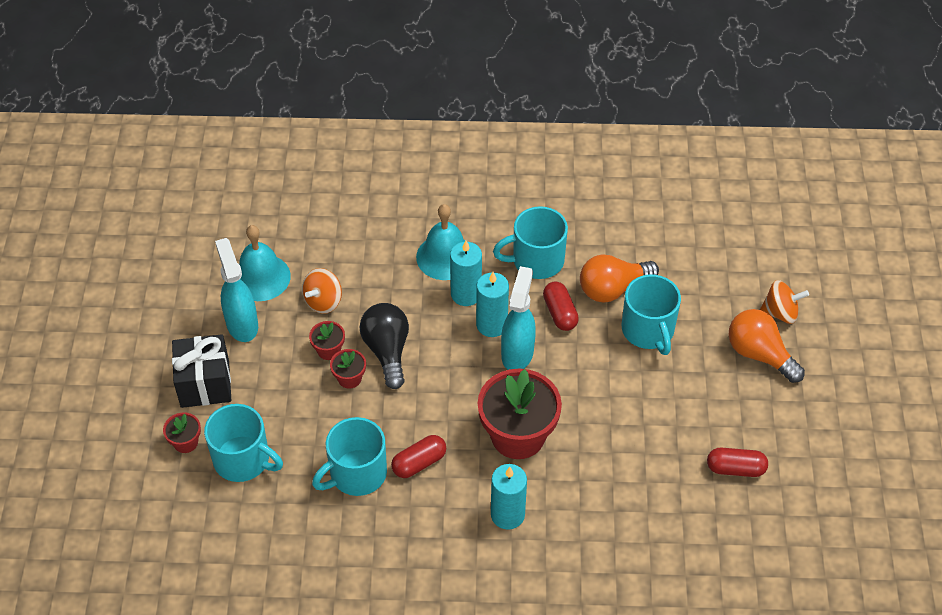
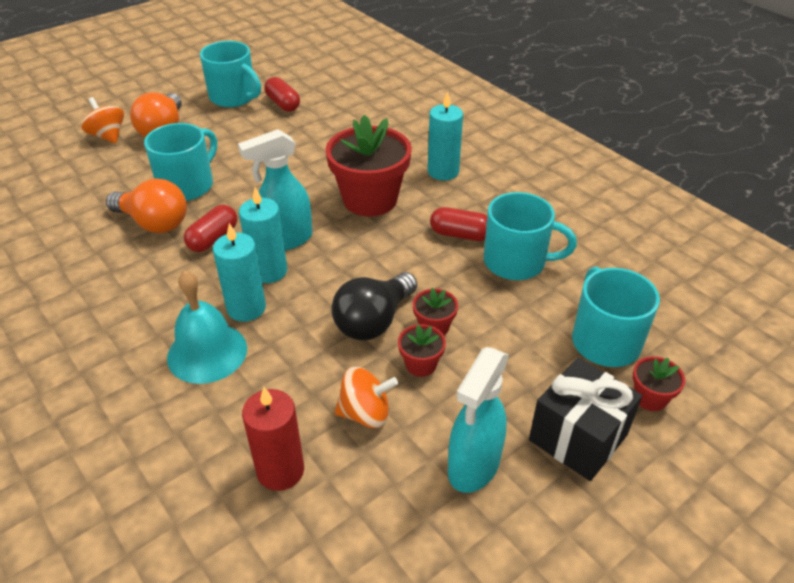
camera: 130 degrees left, 10 degrees down
turquoise bell [239,225,291,301] -> none
turquoise mug [493,206,568,279] -> turquoise mug moved to [200,41,261,107]
none -> red candle [242,387,304,491]

